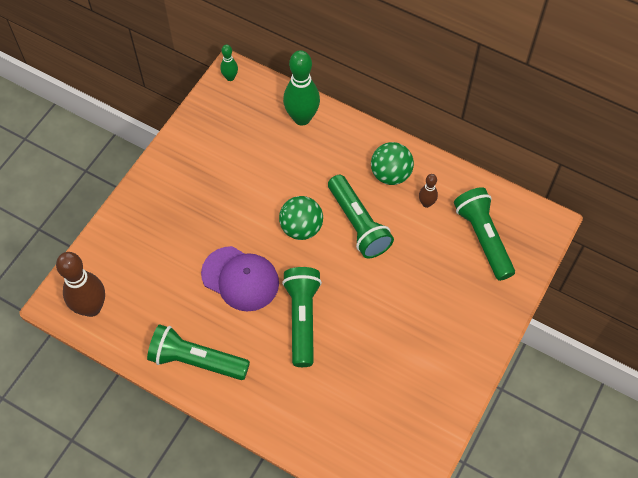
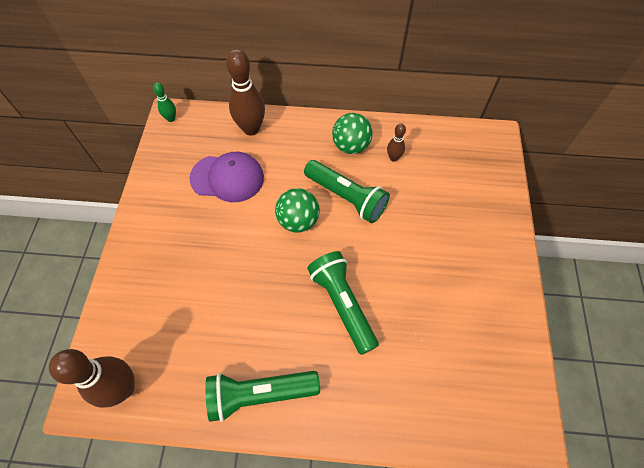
camera: 25 degrees left, 0 degrees up
purple cap [201,246,279,312] -> purple cap moved to [189,152,264,202]
green bowling pin [283,50,320,126] -> brown bowling pin [226,49,265,135]
green flashlight [454,187,515,281] -> none

